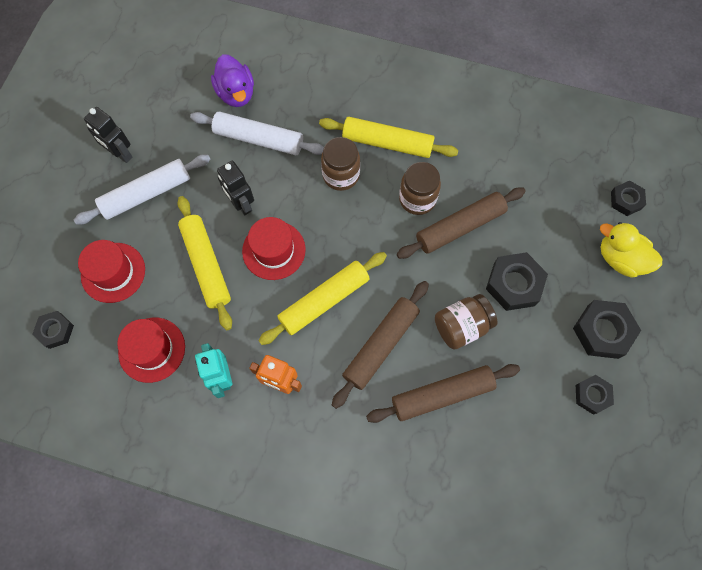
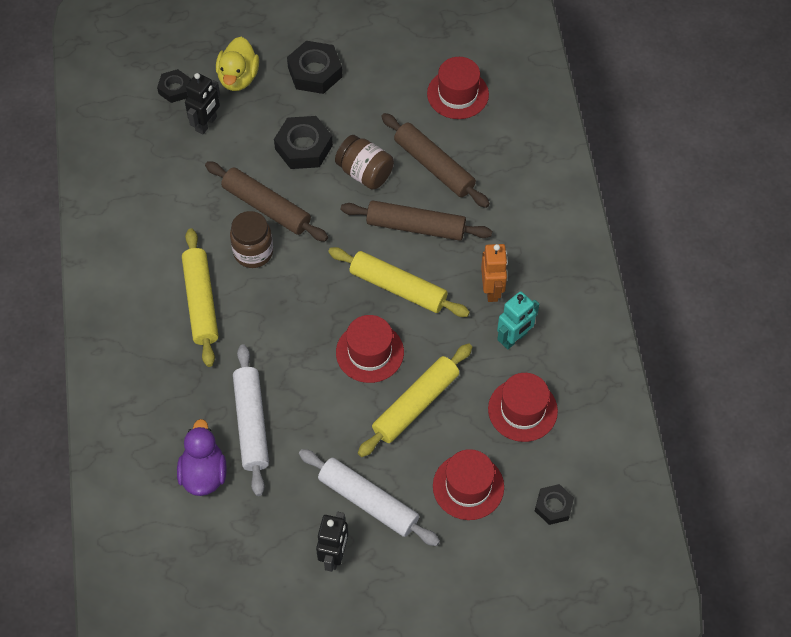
camera: 115 degrees left, 10 degrees down
purple duck [211,54,254,107] -> purple duck turned 45 degrees counterclockwise [177,419,227,496]
black robot [217,161,254,215] -> black robot moved to [185,73,220,135]
brown jar [321,137,360,191] -> none
black nut [576,375,614,415] -> none
none -> red hat [427,57,489,119]

